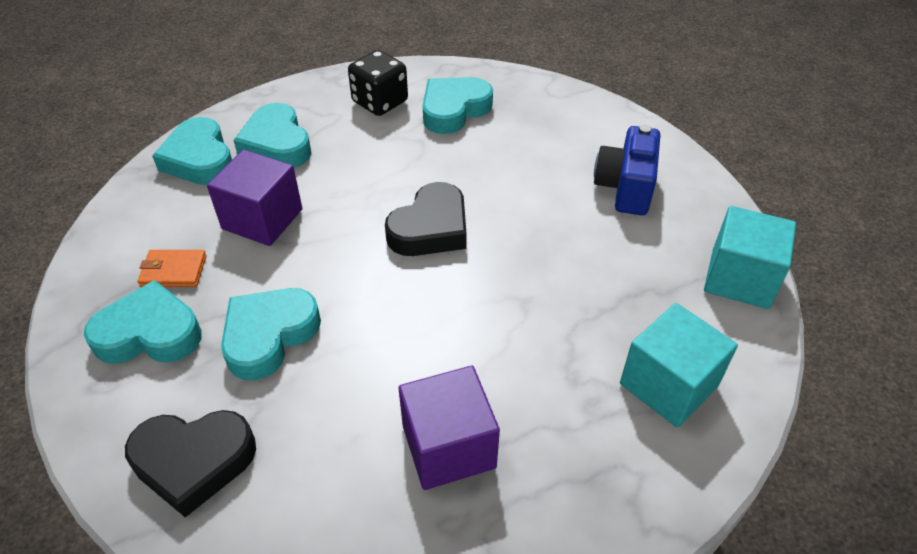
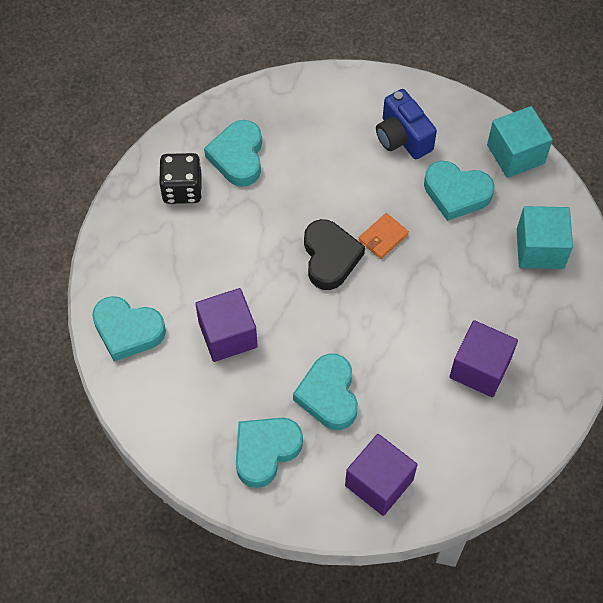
camera: 45 degrees left, 15 degrees up
black heart [125,410,256,518] -> purple cube [345,434,417,516]
orange wallet [138,250,207,287] -> orange wallet moved to [358,213,409,259]
turquoise heart [233,103,312,167] -> turquoise heart moved to [424,161,495,221]

